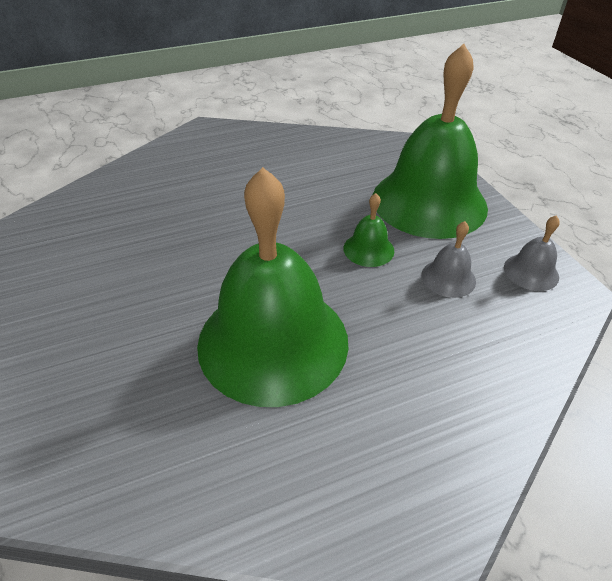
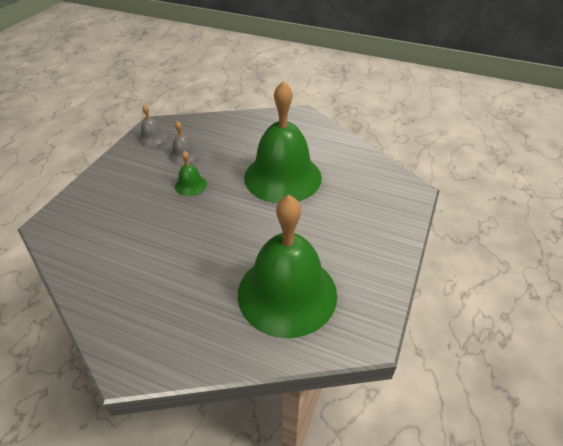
camera: 135 degrees left, 0 degrees up
green bell [373,44,488,239] -> green bell moved to [238,195,337,338]

